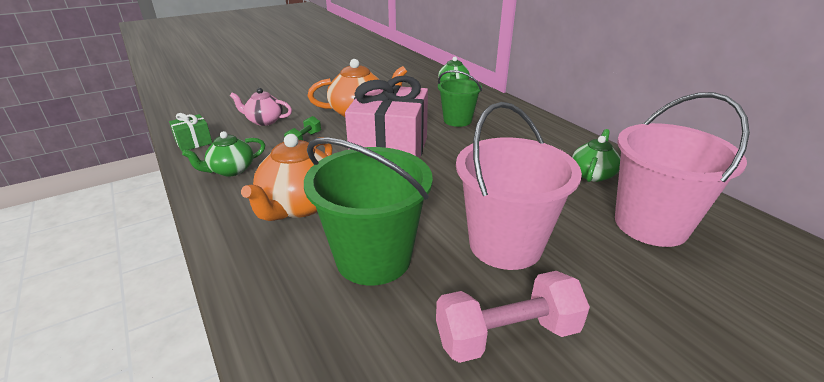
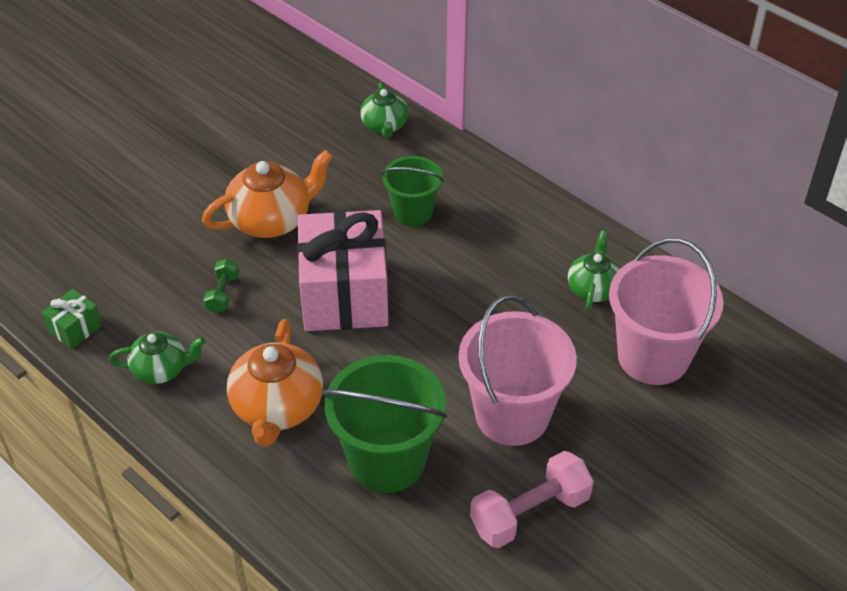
camera: 15 degrees left, 15 degrees up
green teapot [182,131,265,176] -> green teapot turned 135 degrees counterclockwise [109,332,205,384]
pink teapot [230,88,292,126] -> none

